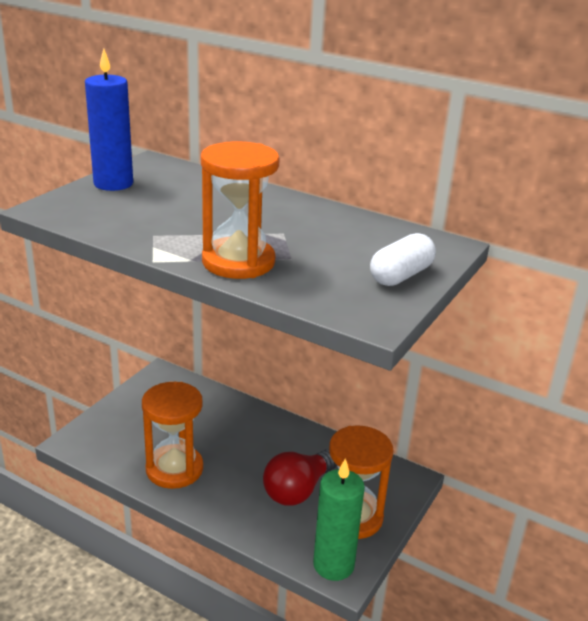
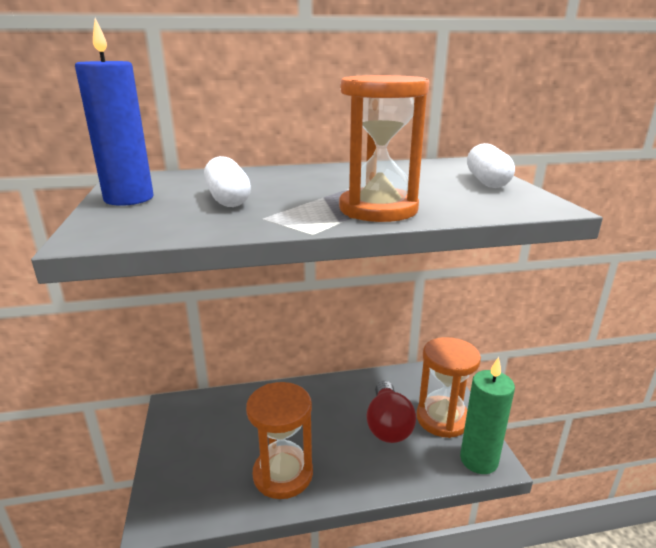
camera: 40 degrees left, 5 degrees down
none -> white capsule [204,156,251,207]

